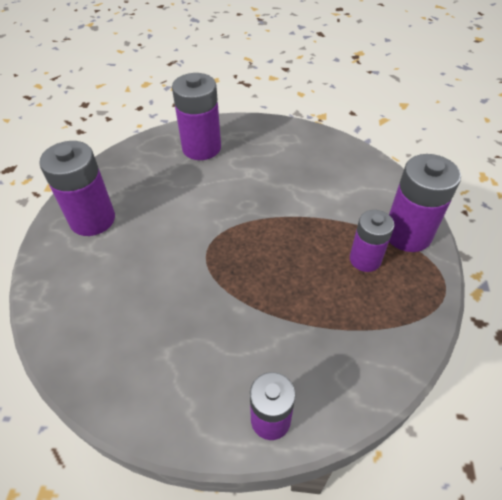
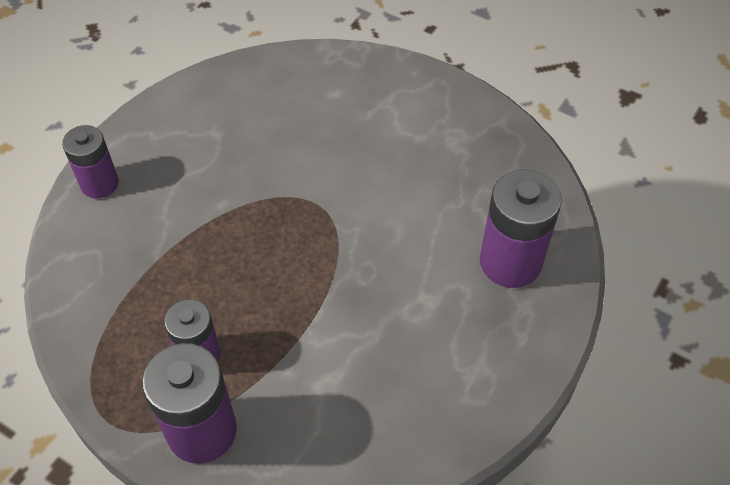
camera: 115 degrees right, 5 degrees up
purple battery [39,141,115,236] -> none

